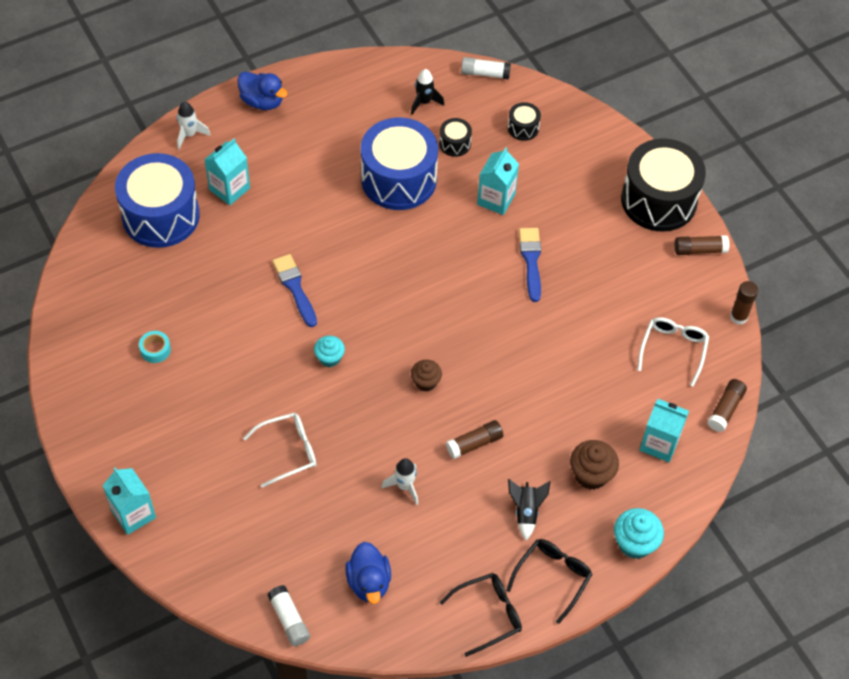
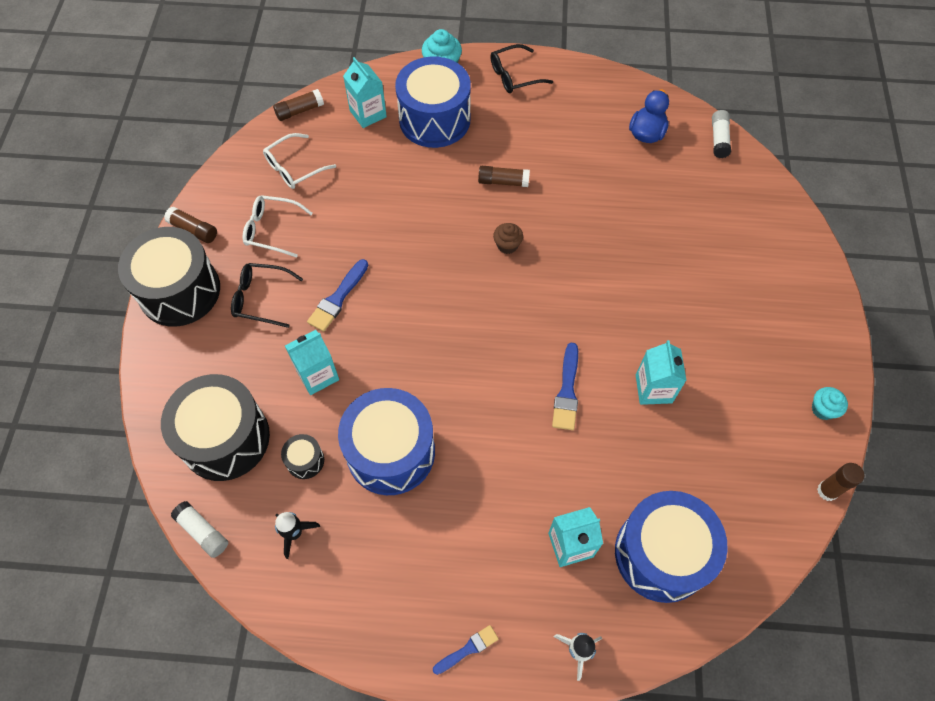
camera: 145 degrees left, 5 degrees up
turquoise carton [102,468,156,535] -> turquoise carton moved to [636,340,687,405]
turquoise tape [139,331,171,363] -> none
blue duck [237,72,288,110] -> blue brush [433,625,499,675]
white glasses [243,413,316,488] -> white glasses moved to [242,195,313,258]
turquoise cupcake [314,336,345,367] -> turquoise cupcake moved to [812,387,848,420]
white rocket [381,458,418,505] -> none
black glasses [440,573,522,657] -> black glasses moved to [231,263,303,328]
black drum [508,102,541,141] -> black drum [161,374,270,481], size x2.35
black rocket [508,479,551,540] -> none
brown cupcake [570,440,619,490] -> blue drum [395,56,471,148]
brown glue stick [730,281,758,325] -> brown glue stick moved to [817,463,864,501]

